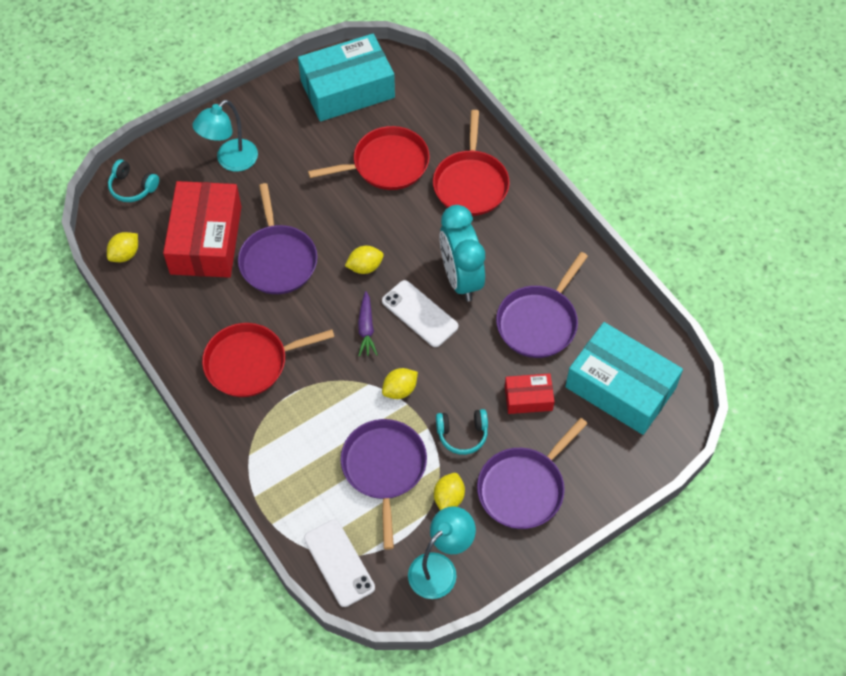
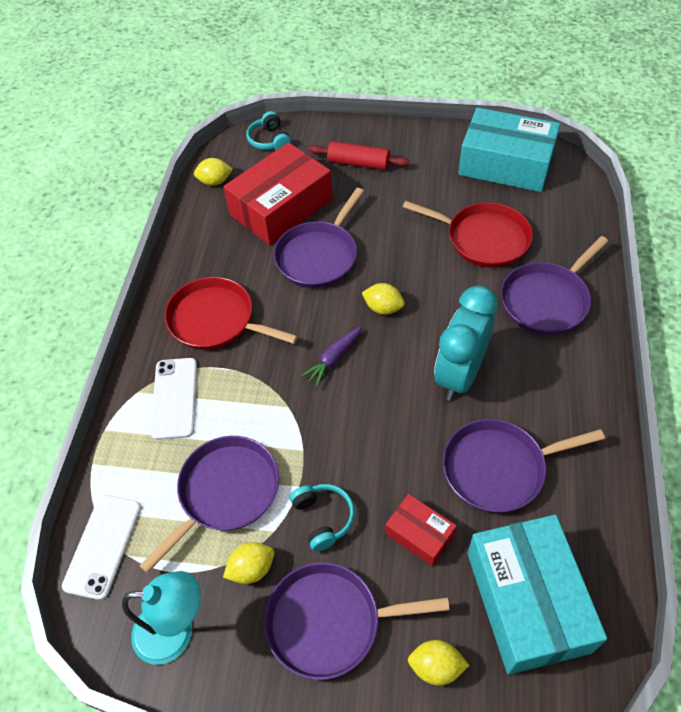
camera: 45 degrees right, 5 degrees down
turquoise lamp [193,100,258,172] -> red rolling pin [309,141,409,170]
white phone [382,280,458,347] -> white phone moved to [150,358,197,440]
yellow lemon [382,368,418,399] -> yellow lemon moved to [408,640,469,685]
red pan [433,110,510,216] -> purple pan [501,236,608,335]
turquoise headphones [436,409,488,455] -> turquoise headphones turned 150 degrees counterclockwise [290,484,355,552]

